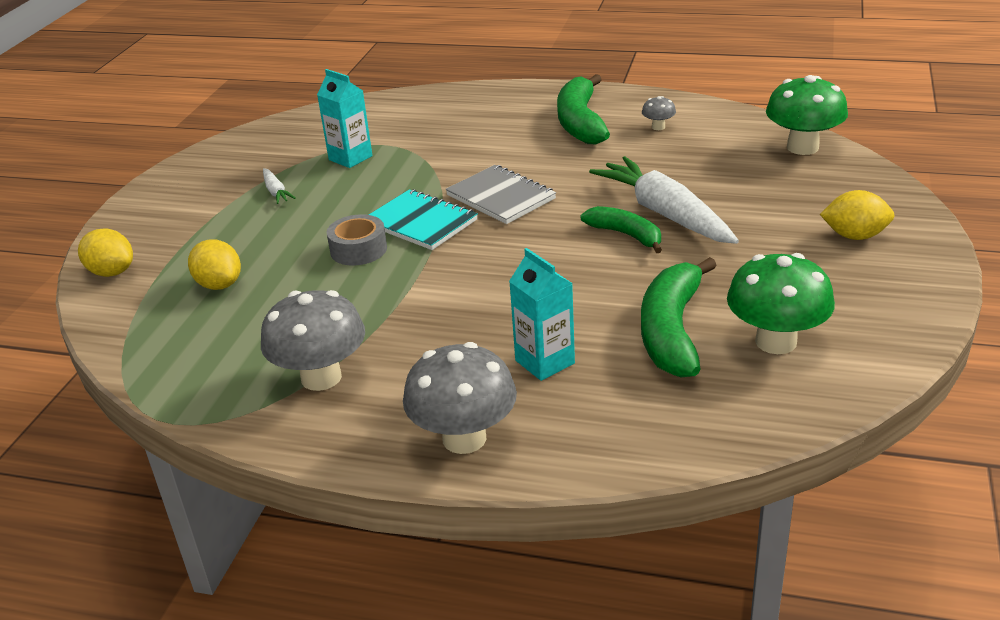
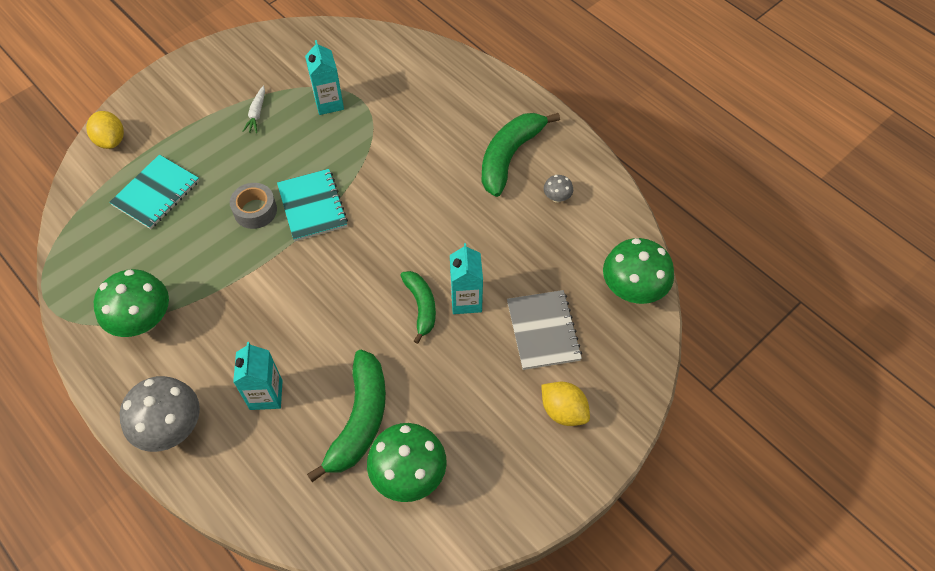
camera: 30 degrees right, 25 degrees up
yellow lemon [188,240,241,290] -> turquoise notebook [109,155,199,229]
grey mushroom [261,290,365,391] -> green mushroom [94,269,169,337]
grey notebook [445,165,556,224] -> grey notebook moved to [507,290,582,370]
white carrot [589,156,739,244] -> turquoise carton [450,243,483,314]
green banana [641,257,717,378] -> green banana turned 150 degrees clockwise [307,350,386,482]

